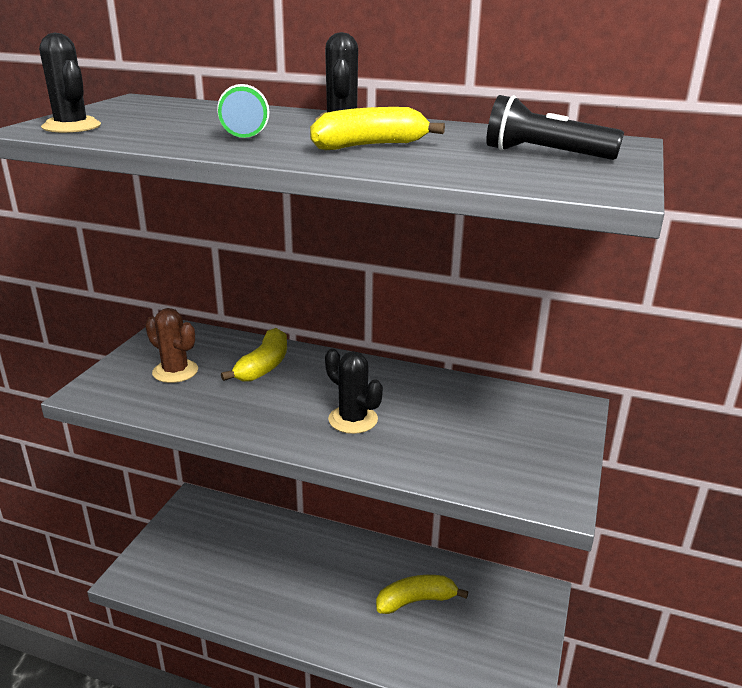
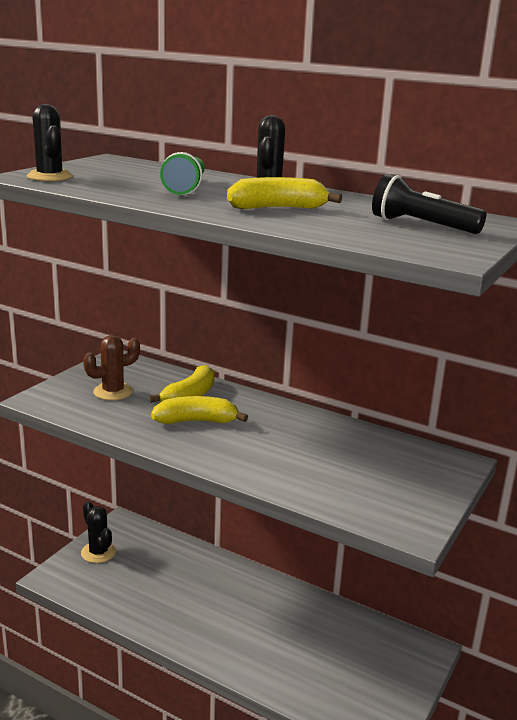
camera: 10 degrees right, 5 degrees down
brown cactus [145,308,198,383] -> brown cactus turned 75 degrees counterclockwise [83,335,140,400]
black cactus [325,348,383,434] -> black cactus moved to [81,501,116,563]
yellow banana [376,575,468,614] -> yellow banana moved to [151,396,248,424]

